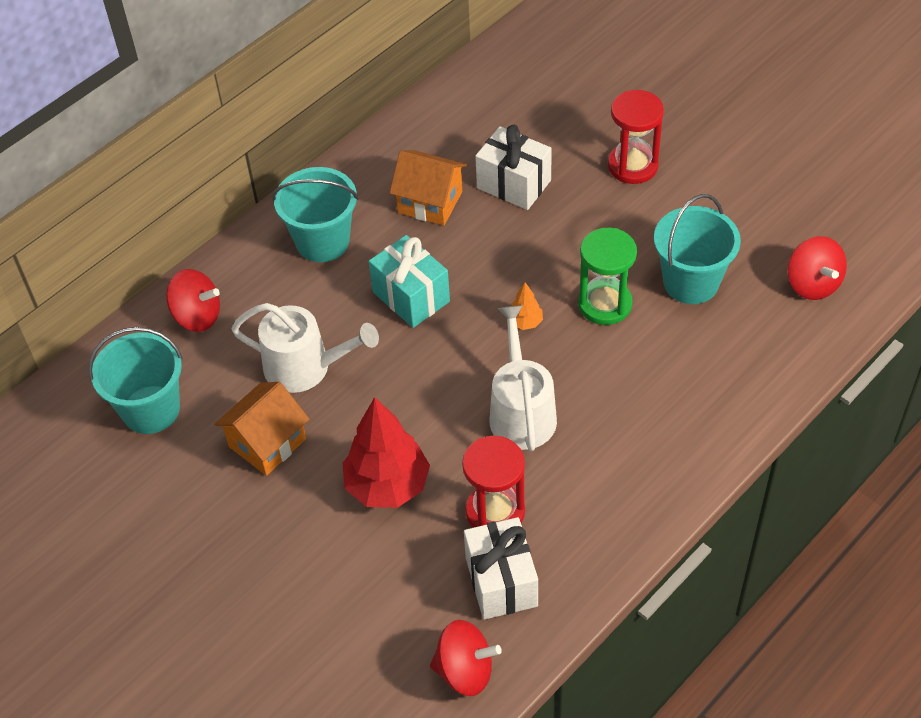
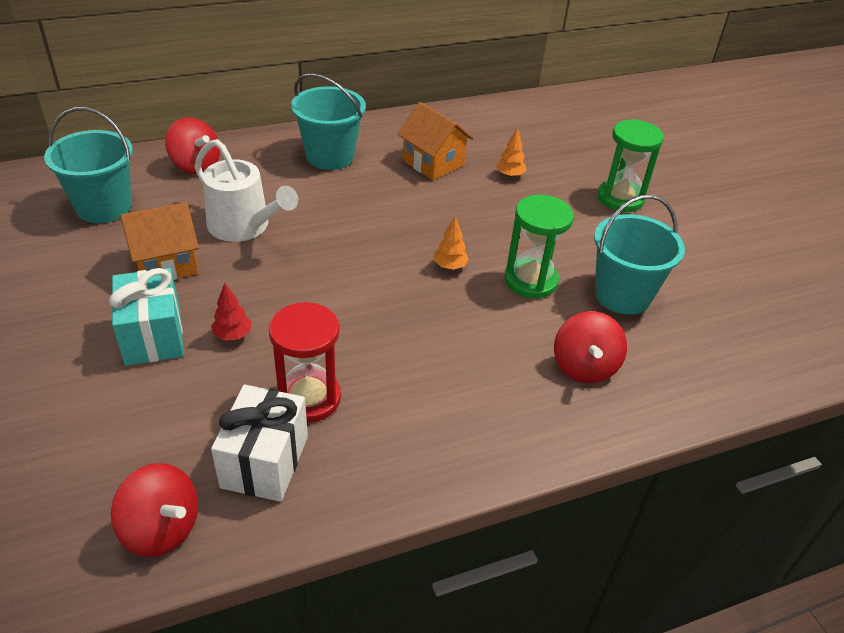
camera: 20 degrees right, 10 degrees down
red tree [342,397,430,508] -> red tree [211,283,252,341], size x0.45
turquoise gift [369,235,450,328] -> turquoise gift moved to [109,268,184,366]
white gift [475,125,552,210] -> orange tree [496,127,526,178]
white watering can [490,305,557,451] -> none
red hourglass [608,90,664,184] -> green hourglass [597,119,664,212]
red spinning top [787,236,847,300] -> red spinning top moved to [554,311,627,383]

